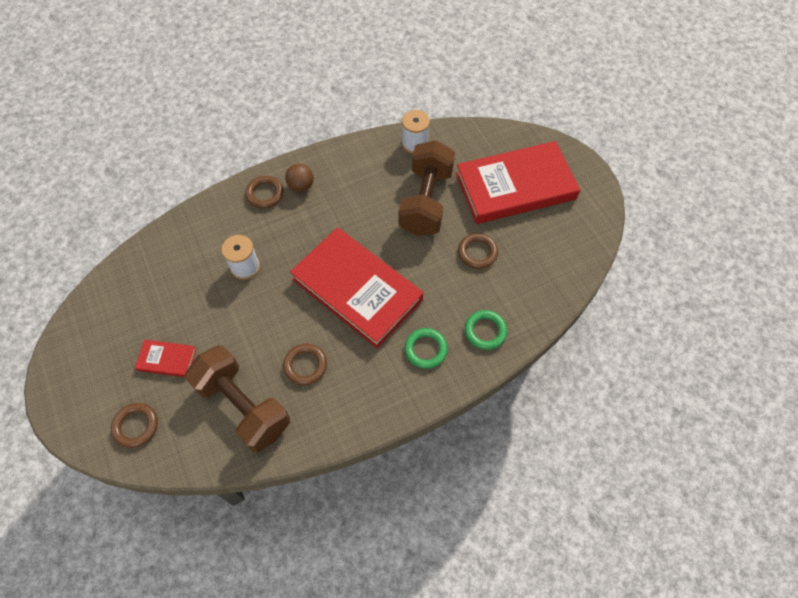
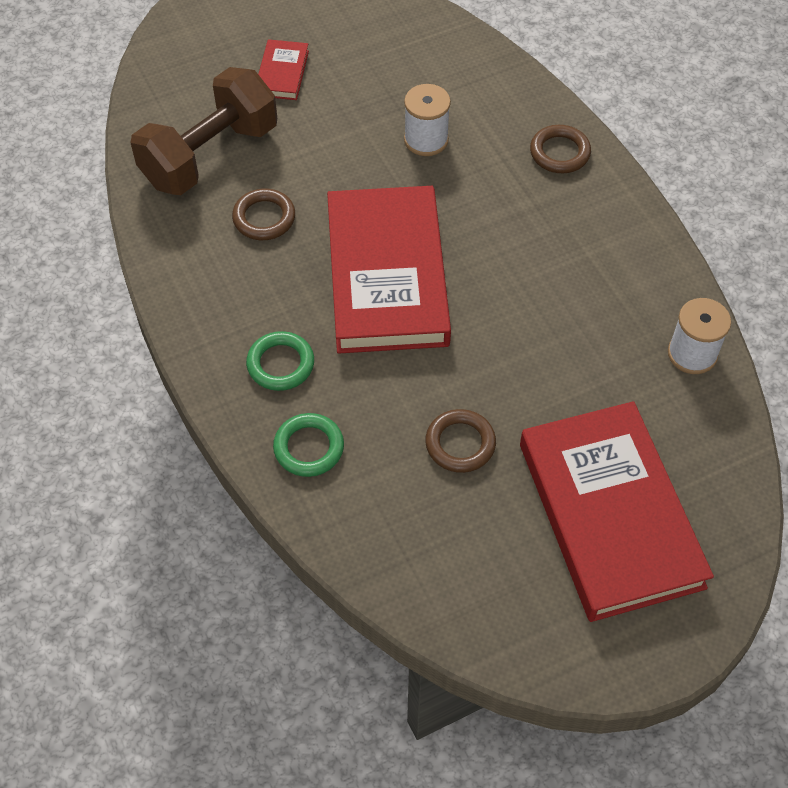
camera: 90 degrees right, 5 degrees down
brown ring [111,403,158,448] -> none
brown ball [285,164,314,192] -> none
red book [290,228,423,348] -> red book turned 45 degrees counterclockwise [327,186,451,354]
brown dumbbell [399,140,455,236] -> none

